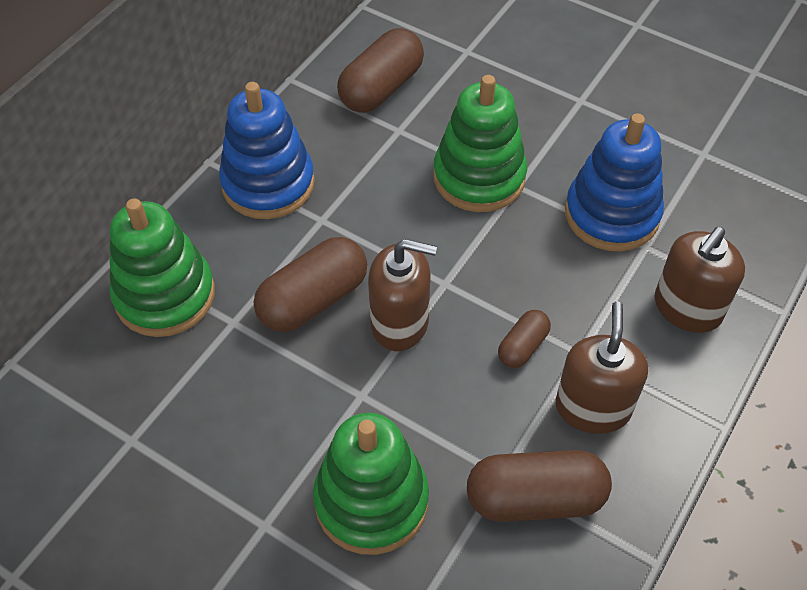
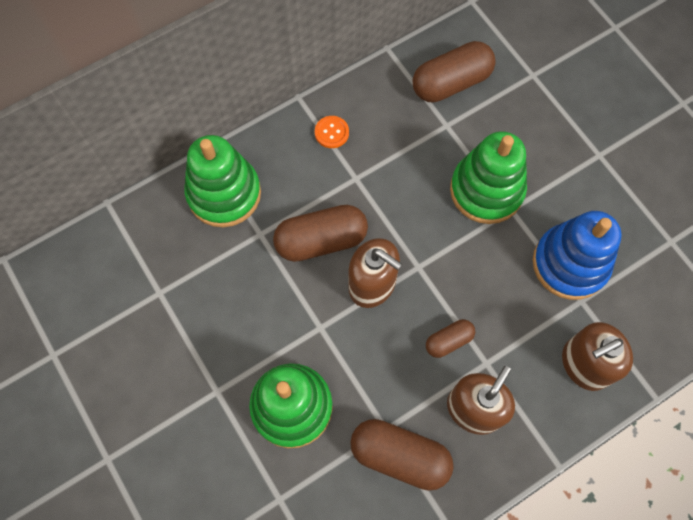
camera: 25 degrees right, 15 degrees up
blue stacking toy [219,82,315,219] -> orange button [315,116,349,148]

